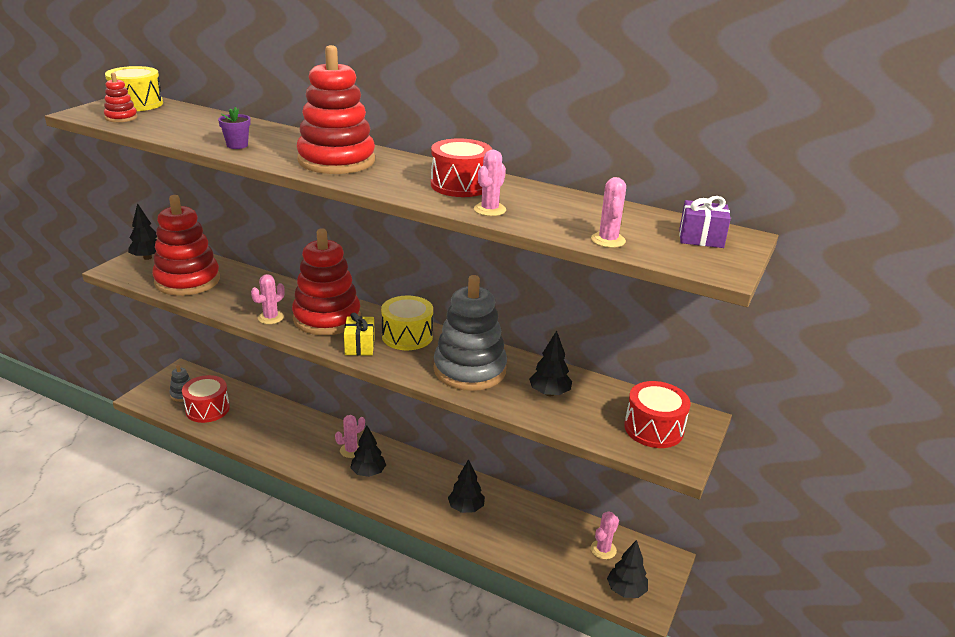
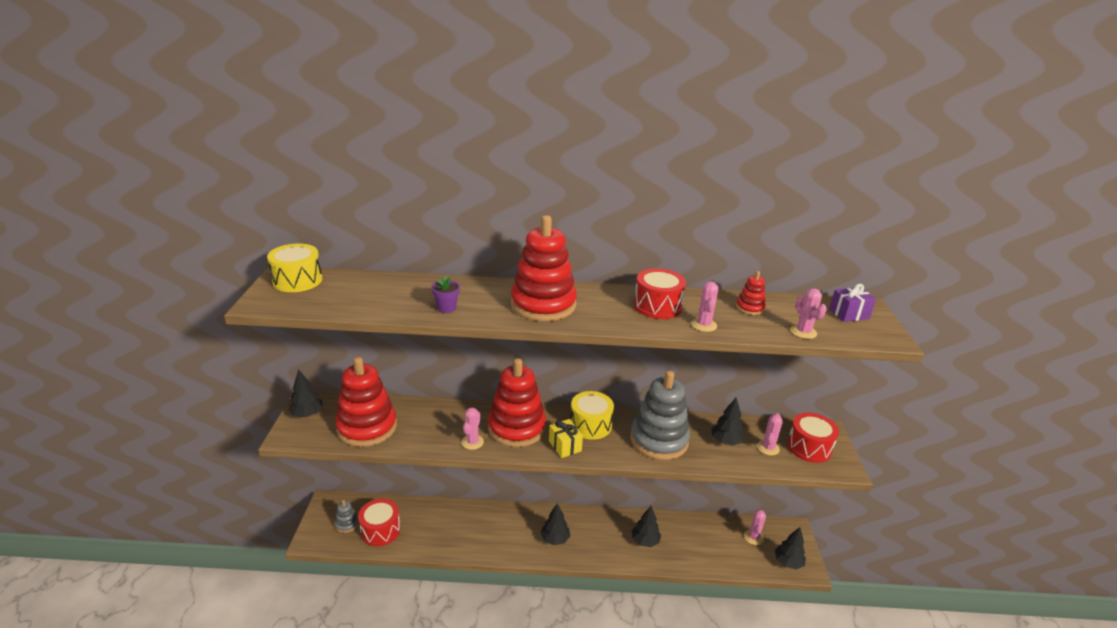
camera: 25 degrees left, 0 degrees up
red stacking toy [104,73,138,122] -> red stacking toy moved to [736,271,766,315]
pink cactus [335,415,365,458] -> pink cactus moved to [757,413,783,456]

